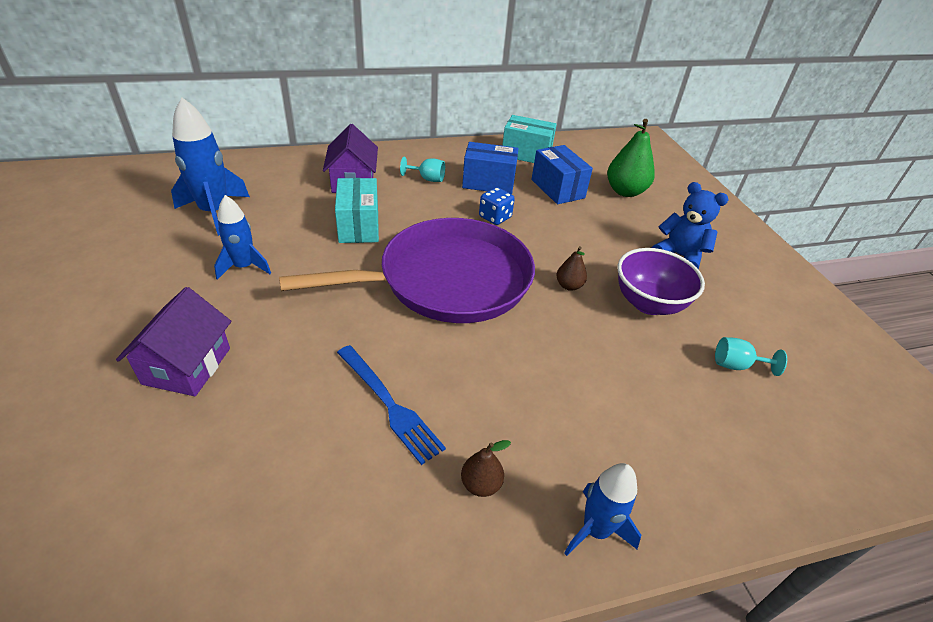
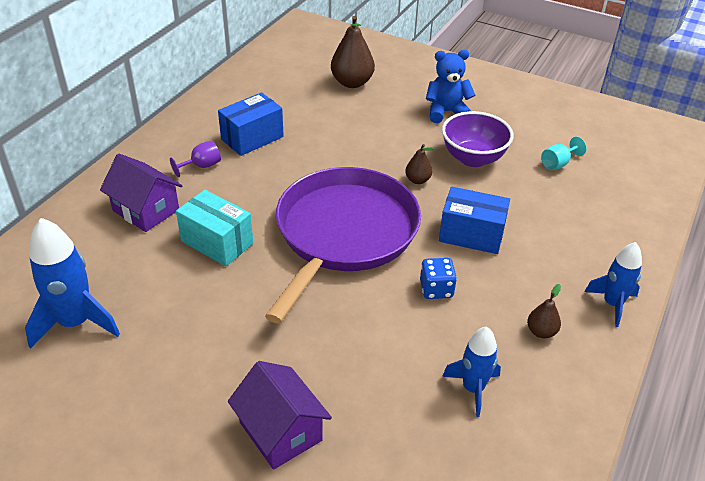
camera: 45 degrees left, 0 degrees up
blue rocket [214,195,271,280] -> blue rocket moved to [442,327,501,417]
blue fork [337,345,446,465] -> none
turquoise goblet [400,157,445,182] -> purple goblet [170,141,221,177]
blue dice [479,187,515,225] -> blue dice moved to [420,258,457,299]
turquoise box [502,115,557,163] -> none
blue box [531,145,593,204] -> blue box moved to [439,187,510,254]
green pear [607,119,655,197] -> brown pear [331,16,375,88]

